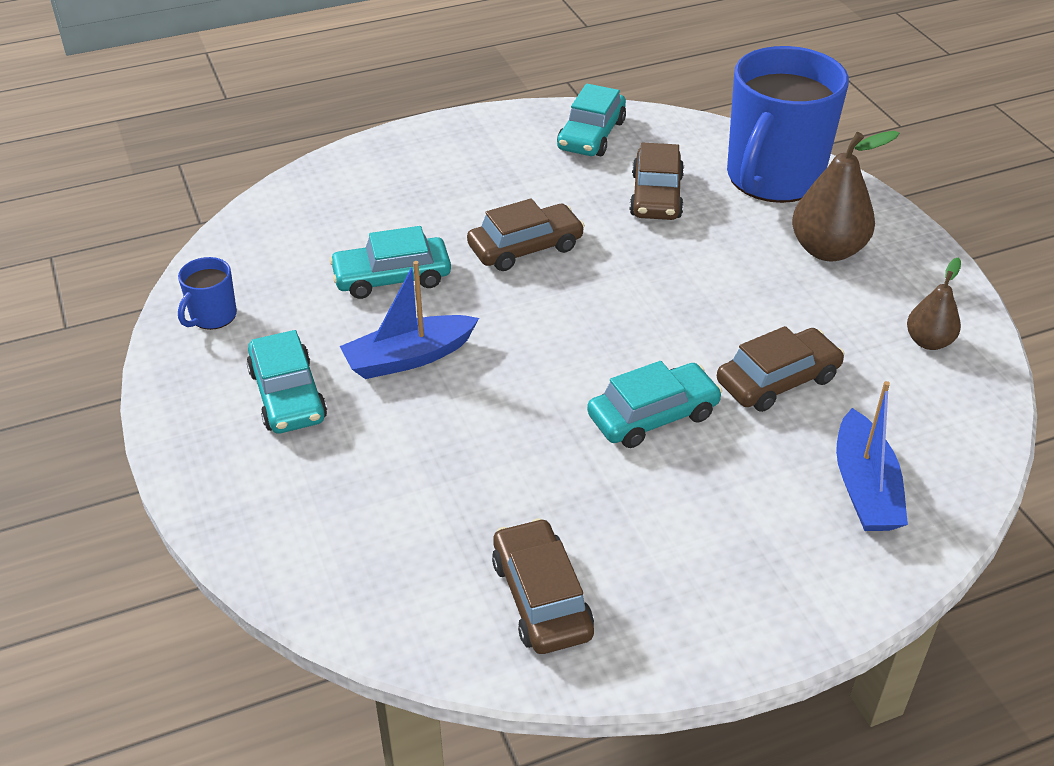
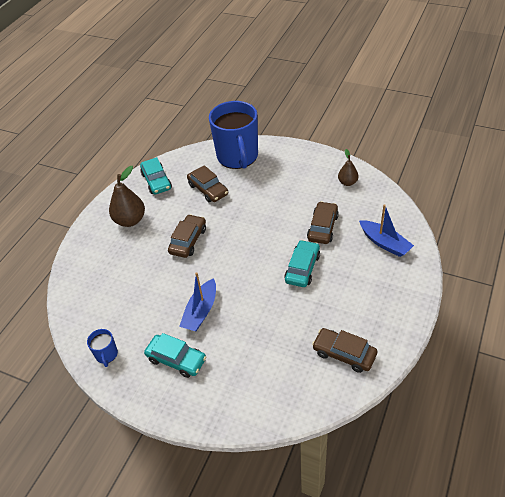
camera: 40 degrees left, 5 degrees up
turquoise car [329,226,451,299] -> none
brown pear [792,131,900,261] -> brown pear moved to [109,166,145,227]

